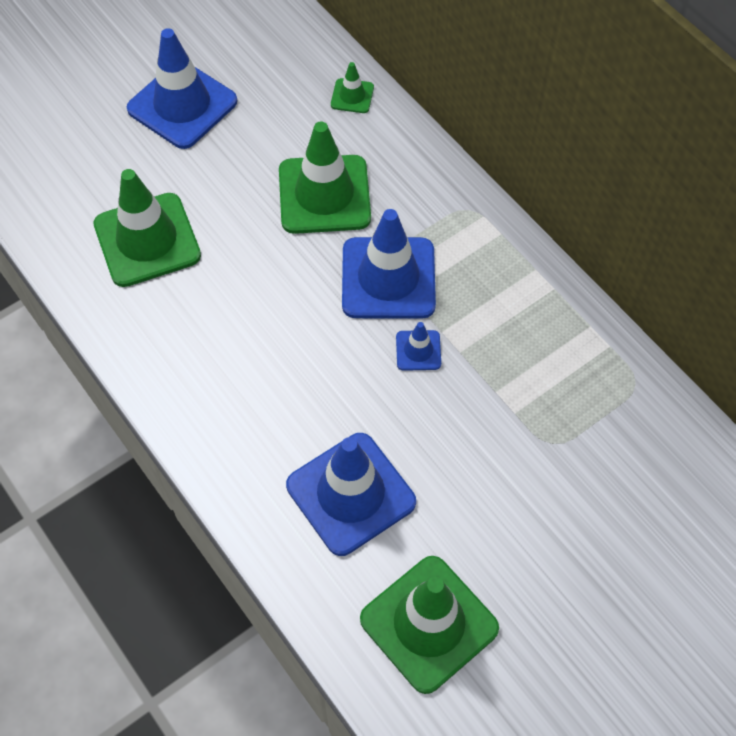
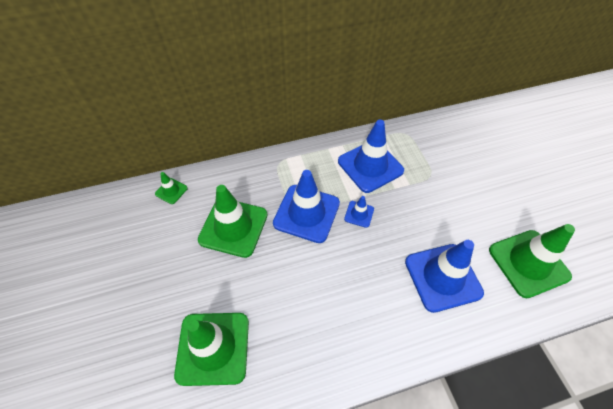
camera: 70 degrees left, 5 degrees down
blue traffic cone [127,28,237,149] -> blue traffic cone moved to [338,120,404,193]

